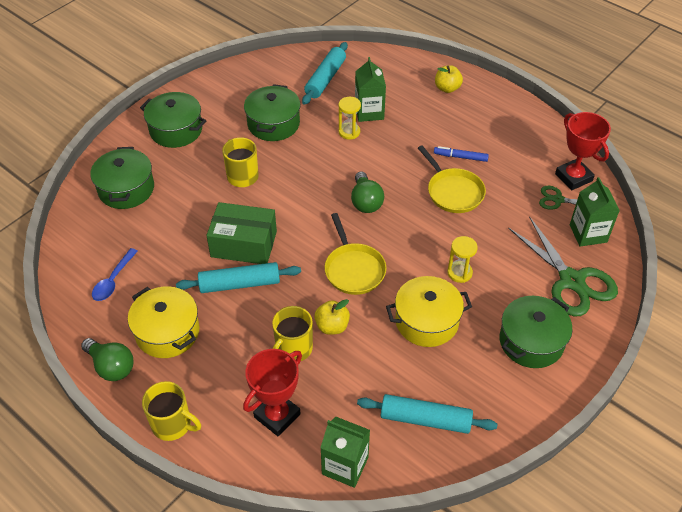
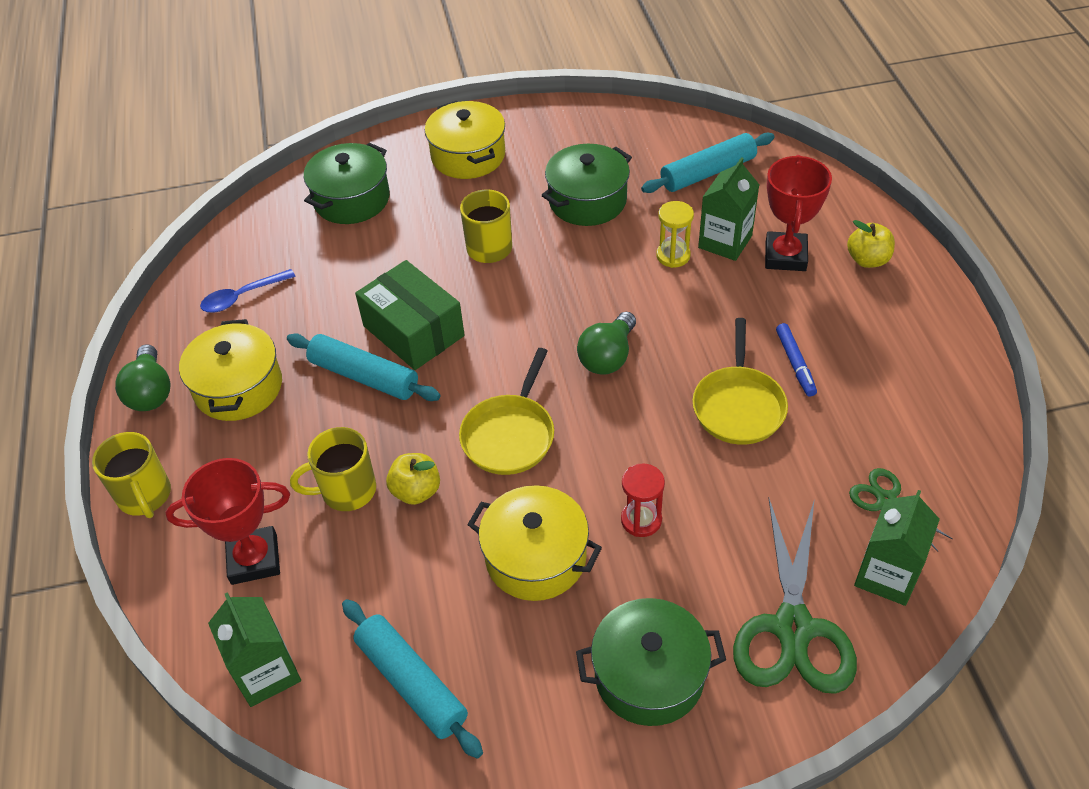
camera: 40 degrees right, 0 degrees up
green pot [140,92,206,148] -> yellow pot [425,101,505,179]
blue marker [434,146,489,162] -> blue marker turned 150 degrees counterclockwise [776,323,817,397]
yellow hourglass [447,236,478,283] -> red hourglass [621,463,665,537]
red trophy [555,112,611,190] -> red trophy moved to [765,155,832,271]

